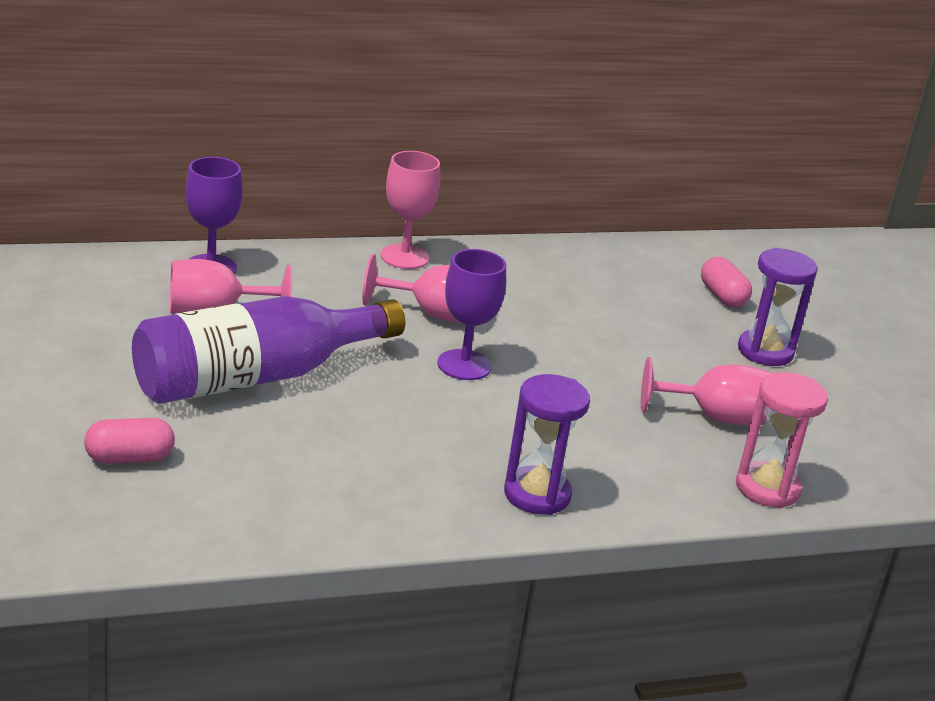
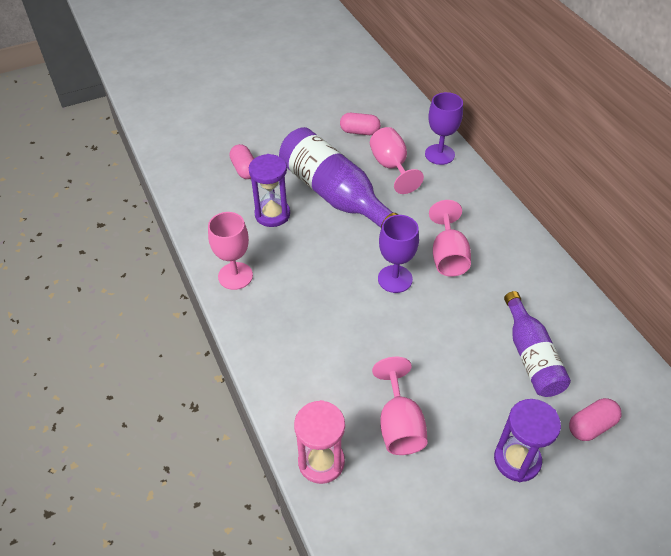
camera: 85 degrees right, 20 degrees up
pink goblet [381,151,440,269] -> pink goblet moved to [208,212,253,290]
purple hourglass [504,374,590,515] -> purple hourglass moved to [249,154,290,227]
none -> pink capsule [340,113,381,135]
none -> purple bottle [504,291,571,397]

